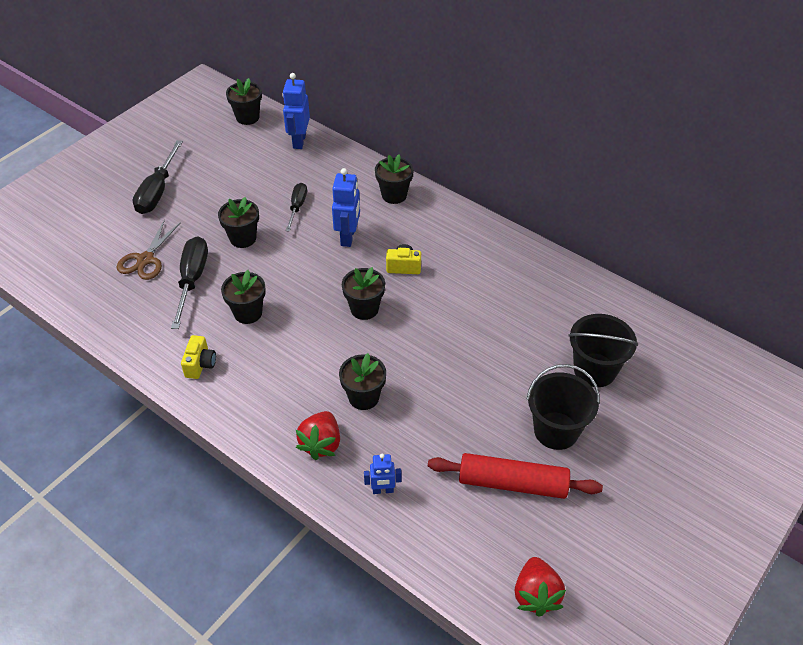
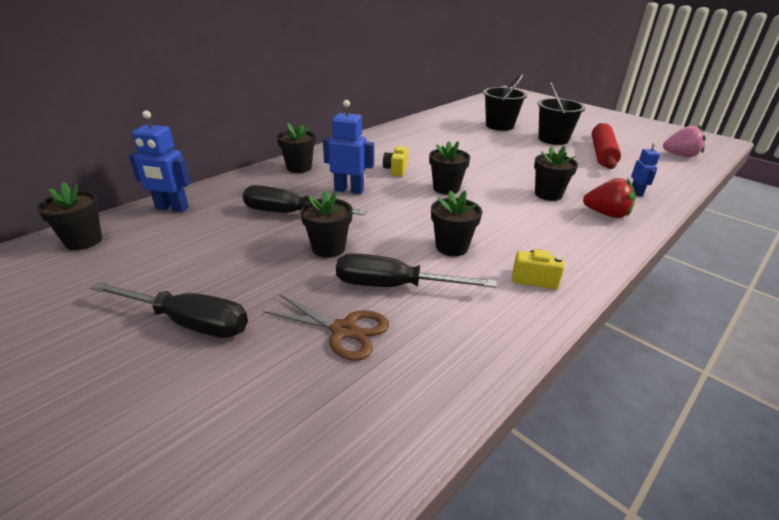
camera: 85 degrees left, 15 degrees down
black screwdriver [285,183,307,232] -> black screwdriver [243,185,366,215], size x1.62
red strawberry [515,557,566,617] -> pink strawberry [663,125,706,157]

